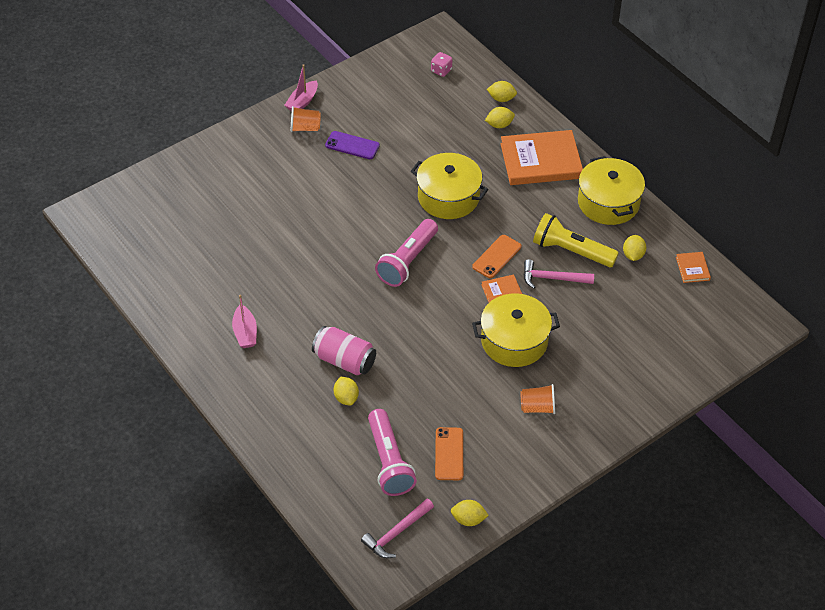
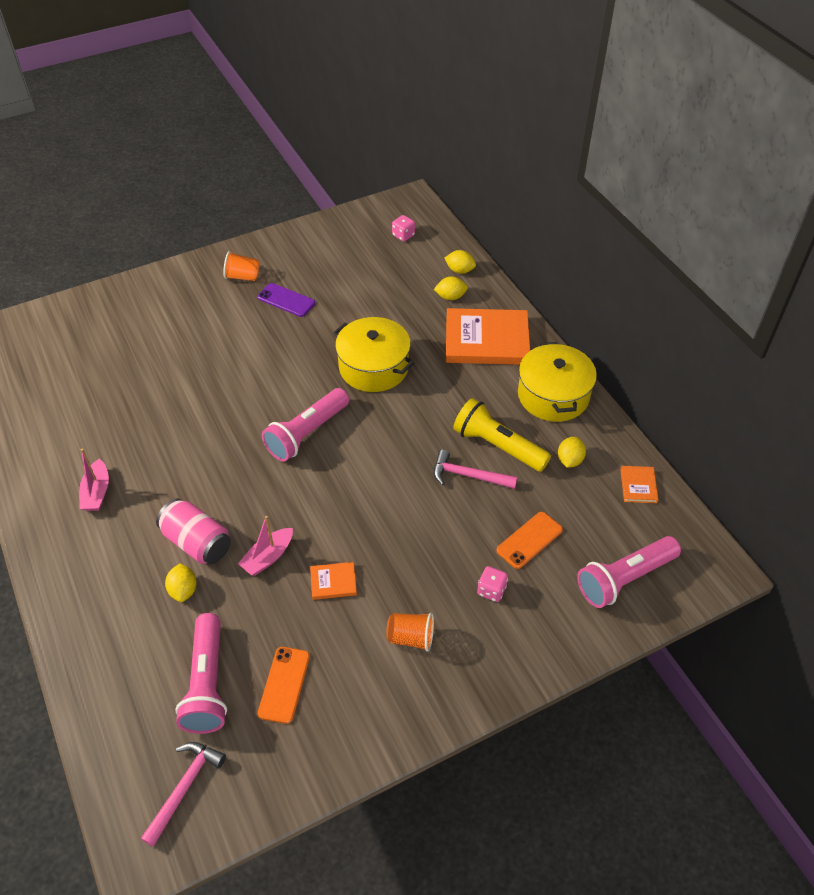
camera: 10 degrees right, 0 degrees up
pink boat [285,64,318,111] -> pink boat moved to [238,516,293,576]
pink hammer [361,499,434,558] -> pink hammer turned 150 degrees clockwise [141,742,226,847]
yellow lemon [451,500,489,526] -> none
orange phone [472,235,521,278] -> orange phone moved to [496,512,563,569]
yellow pot [472,293,560,367] -> none
orange book [481,275,522,302] -> orange book moved to [310,562,357,600]
none -> pink dice [477,566,508,602]
none -> pink flashlight [577,536,681,608]

